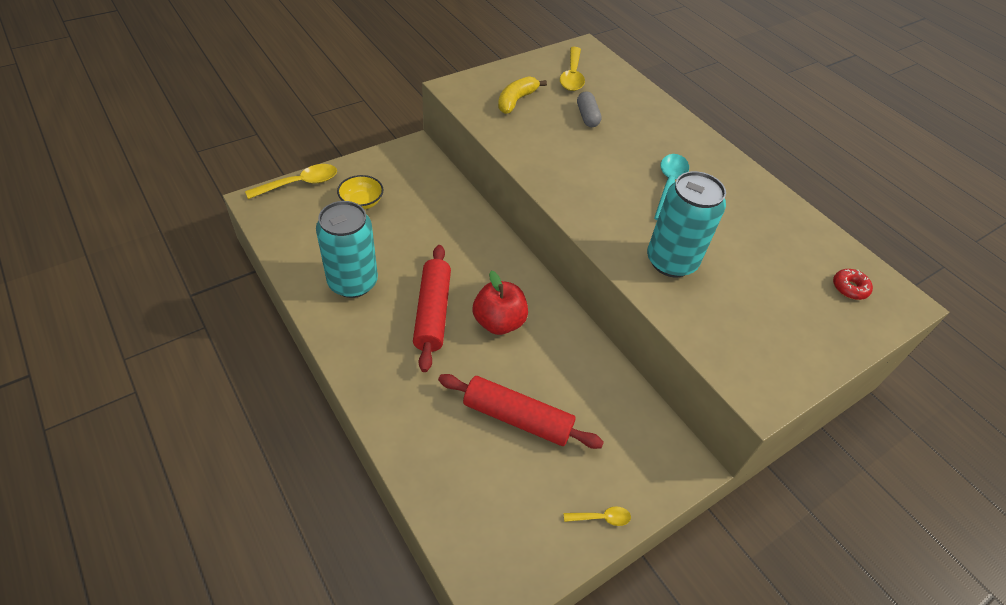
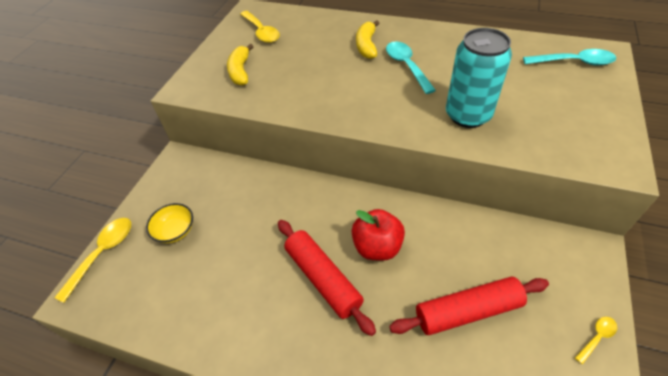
camera: 30 degrees left, 0 degrees up
turquoise can [316,201,378,298] -> none
grey capsule [577,91,602,127] -> none
red donut [833,269,873,300] -> turquoise spoon [523,49,616,66]
none -> yellow banana [356,20,379,59]

